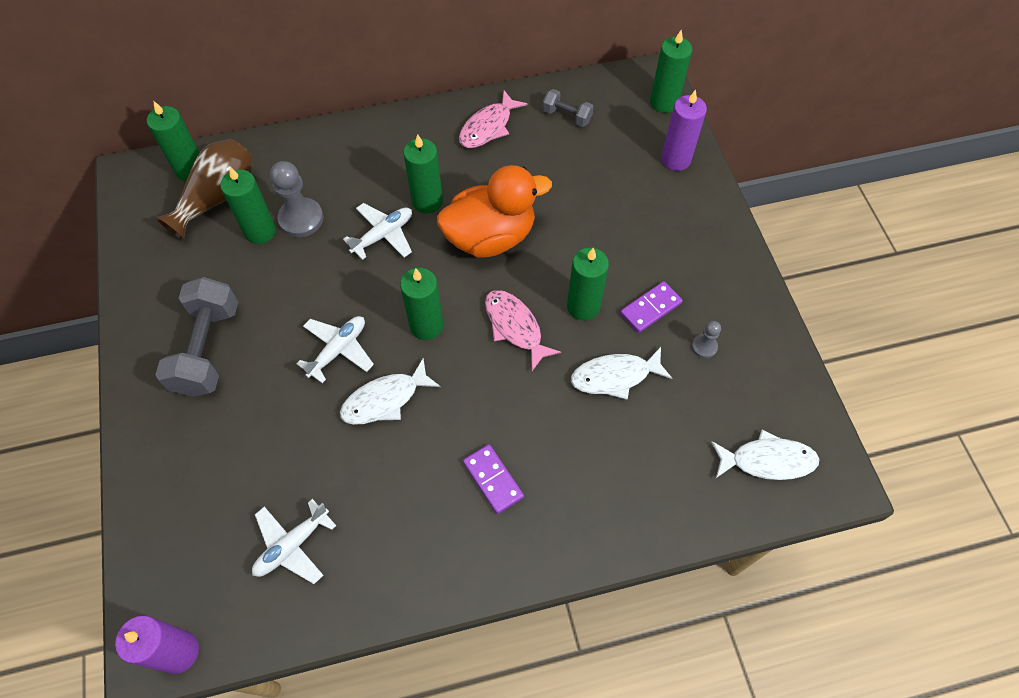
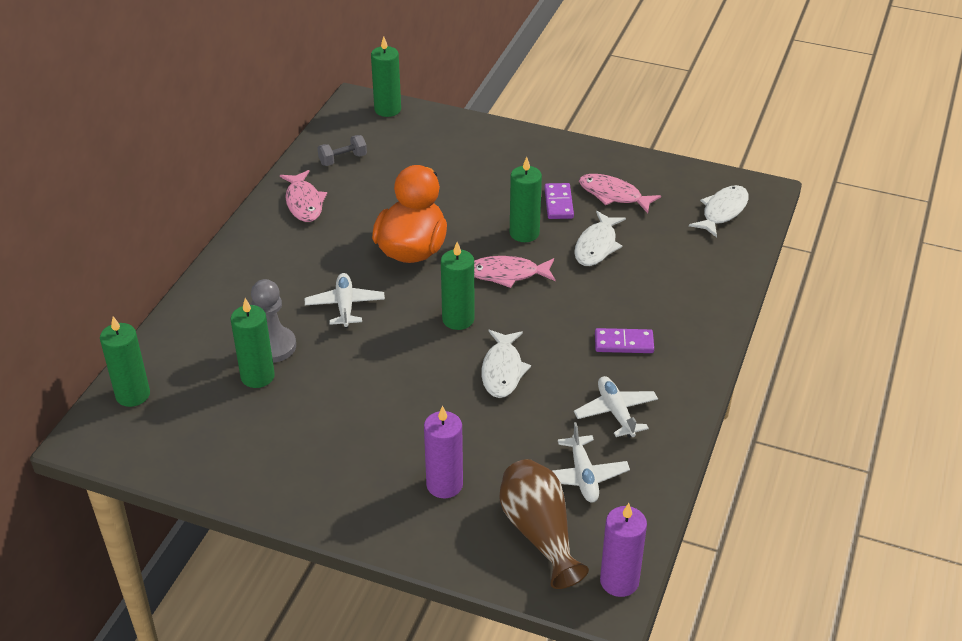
camera: 55 degrees left, 20 degrees down
grey dumbbell [155,277,238,397] -> none
brown vase [156,139,253,240] -> brown vase moved to [499,459,589,589]
white plane [297,316,374,383] -> white plane moved to [574,376,658,438]
green candle [403,134,443,213] -> none
purple candle [661,89,707,171] -> purple candle moved to [424,406,463,498]
grey pawn [692,321,721,358] -> pink fish [579,174,661,213]

